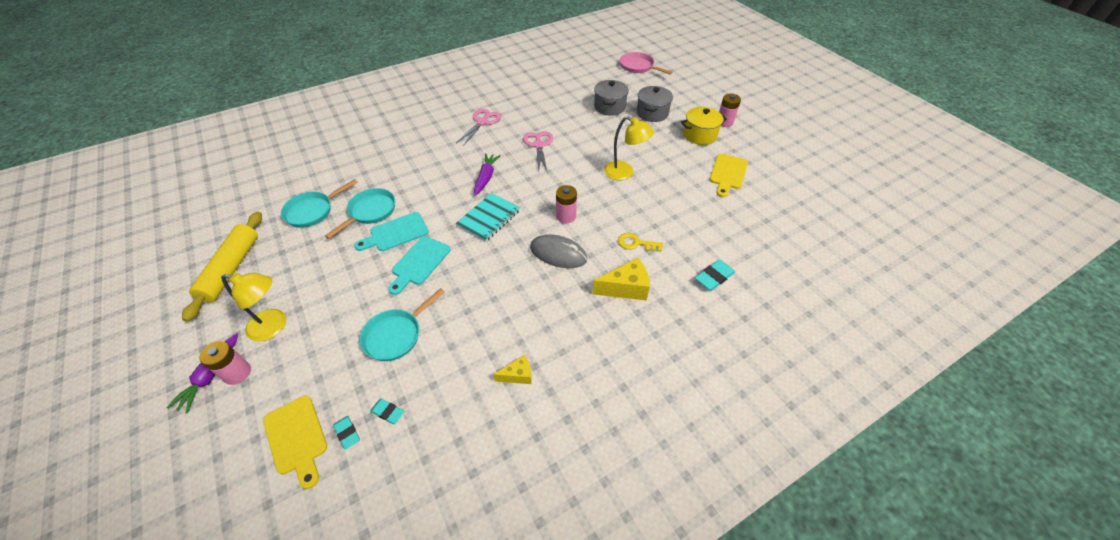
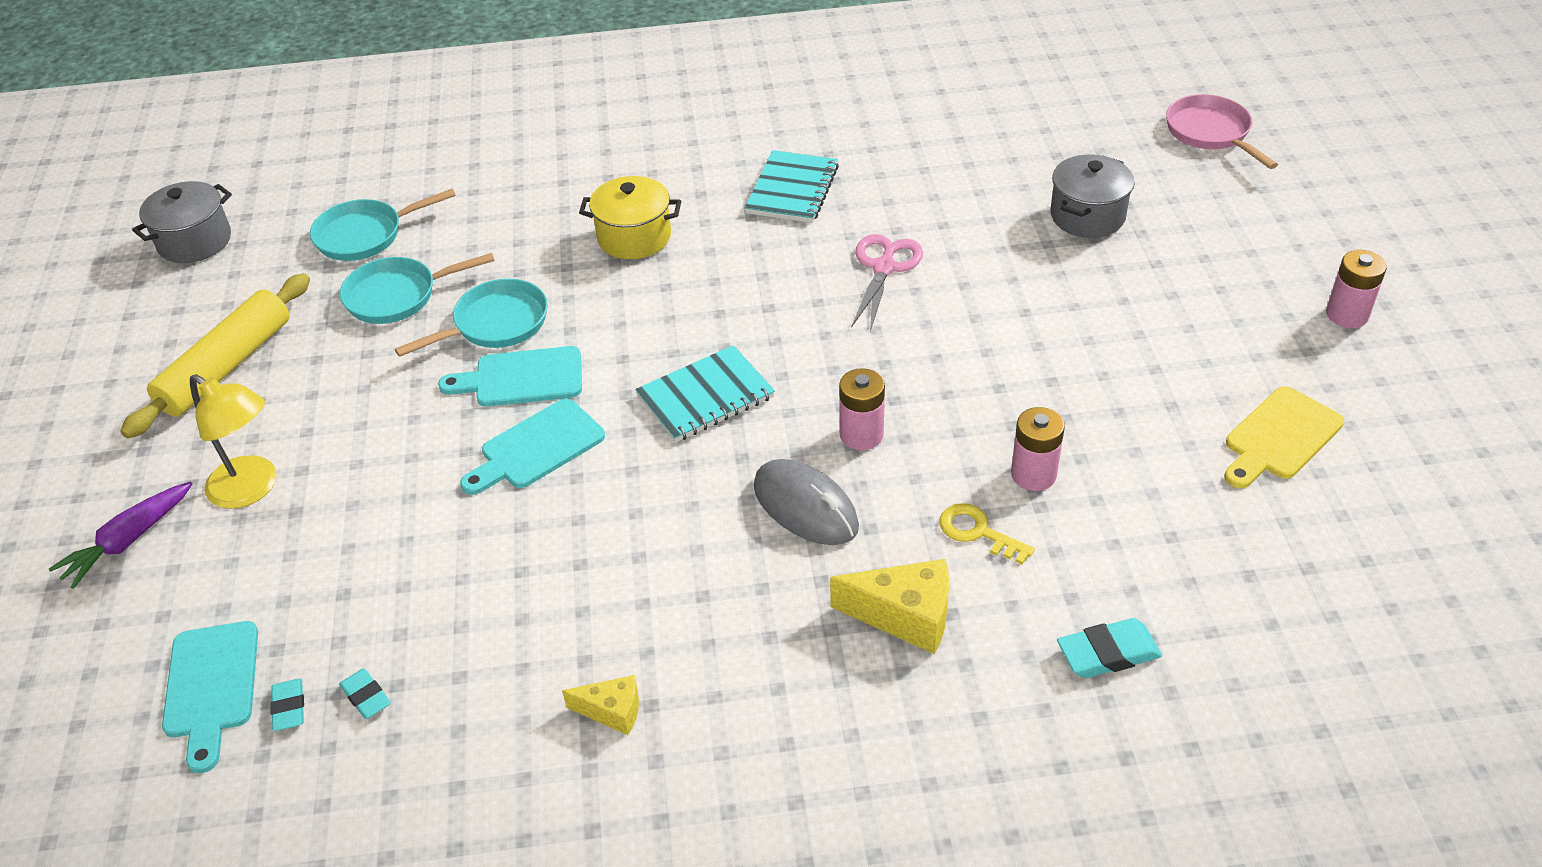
camera: 25 degrees right, 5 degrees down
pink battery [199,341,251,385] -> pink battery moved to [1011,407,1065,491]
yellow cutting board [263,396,327,489] -> turquoise cutting board [162,621,258,773]
turquoise pan [360,288,445,361] -> turquoise pan moved to [310,189,456,261]
pink scissors [456,109,501,146] -> turquoise notebook [745,150,839,223]
purple carrot [474,153,501,195] -> none
yellow lamp [604,116,654,180] -> none
grey pot [637,86,673,122] -> grey pot moved to [132,181,232,263]
yellow pot [681,107,727,145] -> yellow pot moved to [579,176,681,259]

